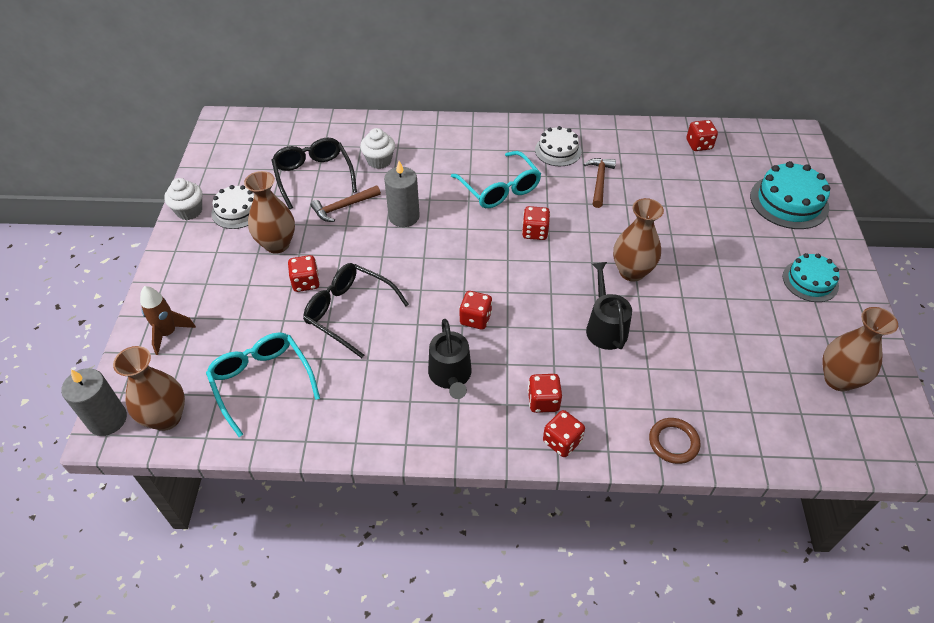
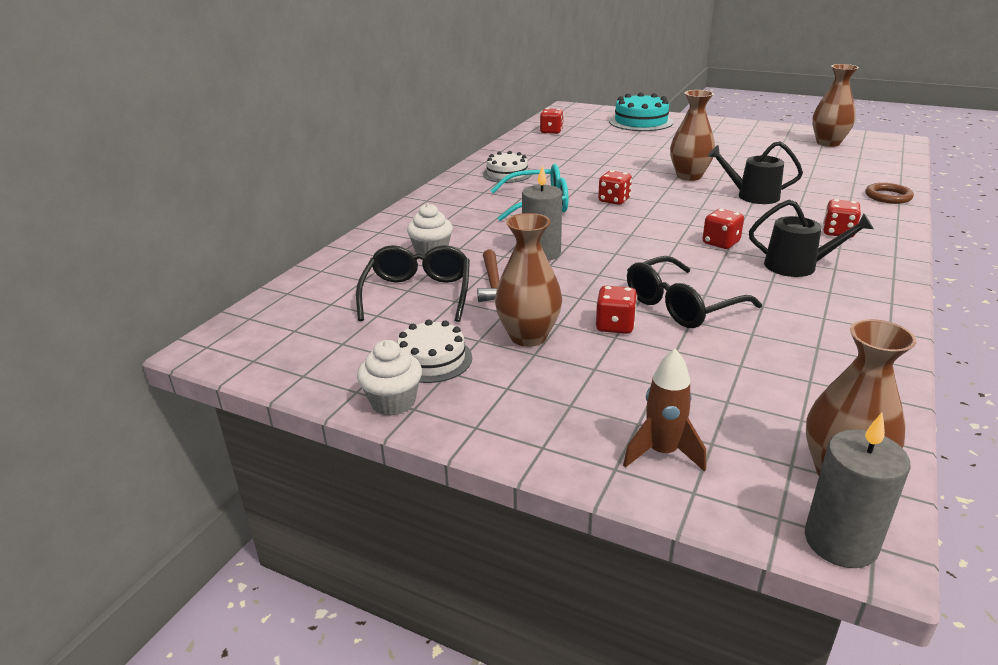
camera: 65 degrees left, 20 degrees down
turquoise glasses [206,333,320,437] -> none
black glasses [271,138,357,209] -> black glasses turned 90 degrees clockwise [356,245,470,322]
red dice [543,410,585,457] -> none
brown hammer [584,158,616,208] -> none
turquoise cake [783,253,840,302] -> none

